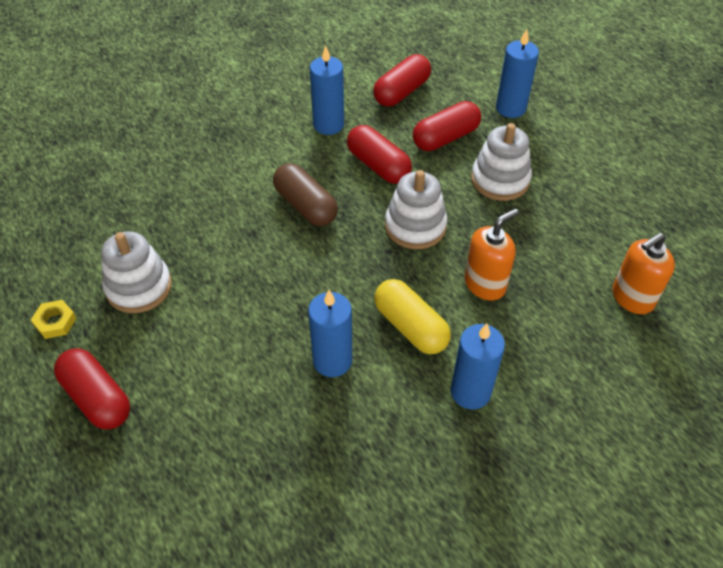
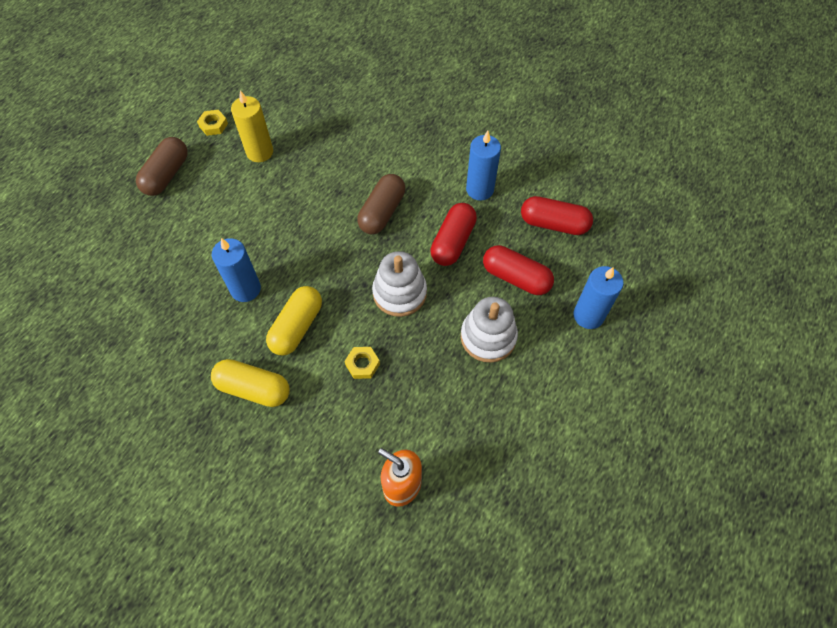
camera: 65 degrees right, 10 degrees up
red capsule [54,348,130,430] -> brown capsule [136,137,188,196]
white stacking toy [101,231,172,313] -> yellow candle [231,90,273,162]
blue candle [451,323,505,409] -> yellow capsule [211,359,290,407]
orange soap dispenser [465,209,519,301] -> yellow nut [345,347,380,379]

